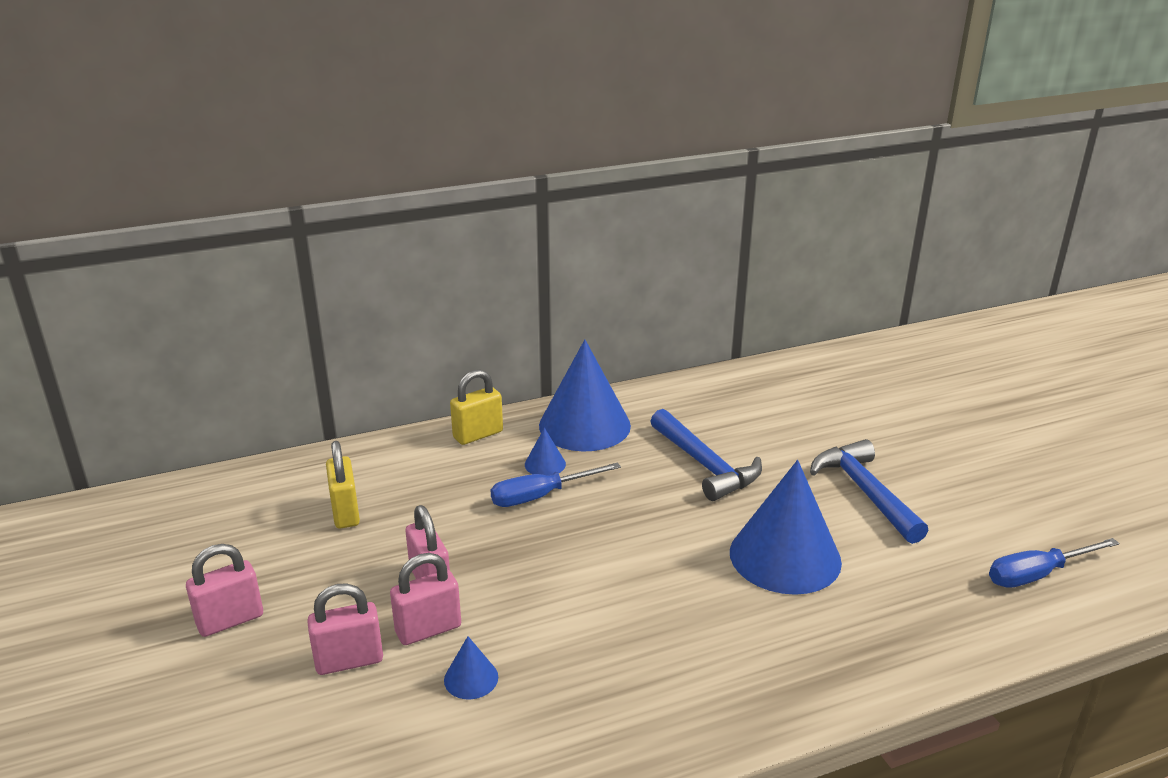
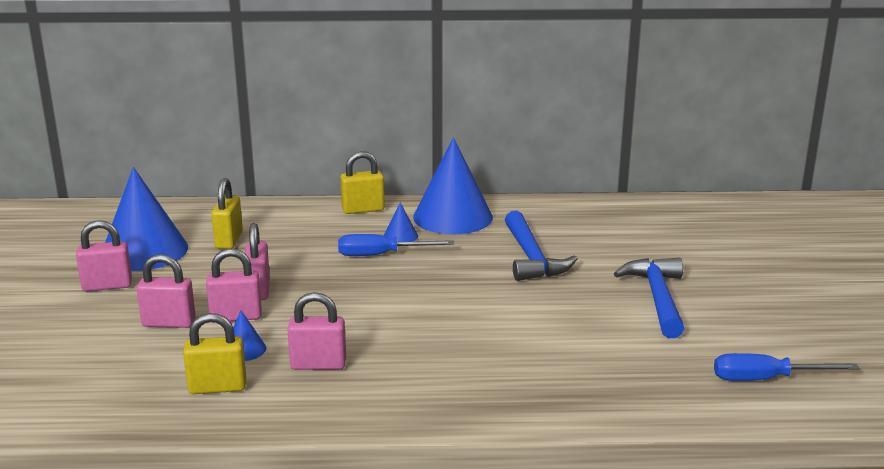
camera: 20 degrees right, 5 degrees down
blue cone [730,460,842,595] -> blue cone moved to [105,167,188,271]
none -> yellow padlock [183,313,246,394]
none -> pink padlock [287,292,346,370]

